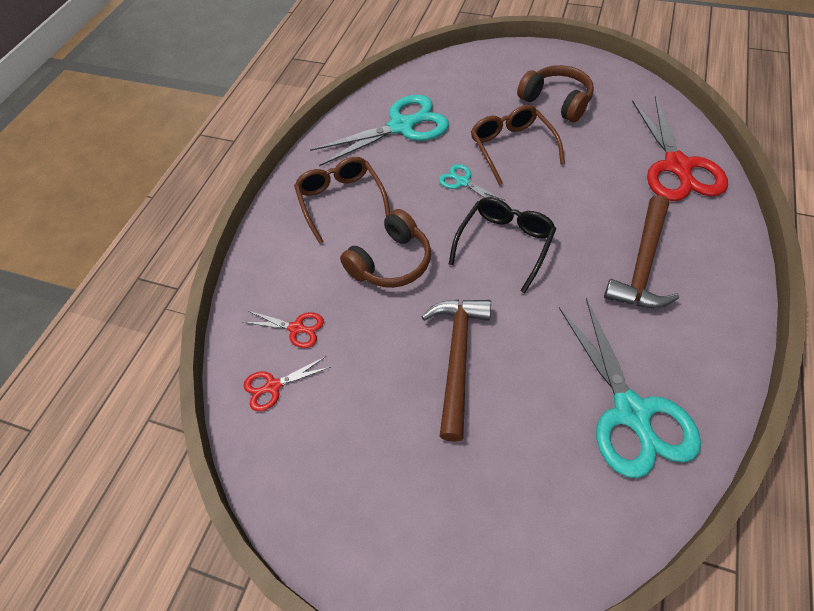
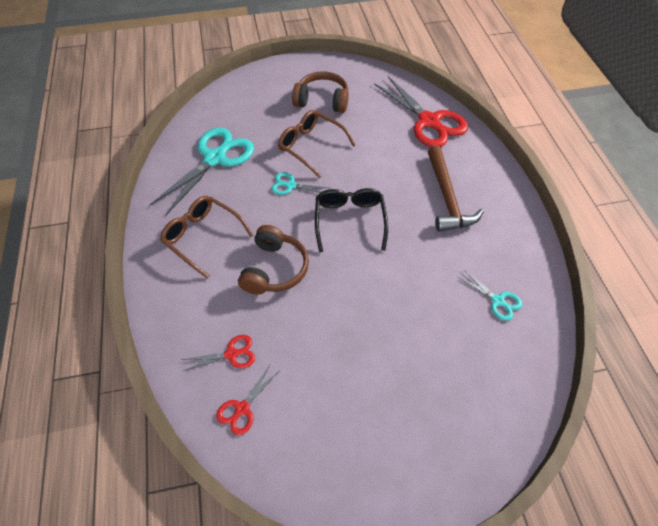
camera: 35 degrees left, 0 degrees up
brown hammer [421,299,491,442] -> none
turquoise scissors [559,298,701,478] -> turquoise scissors [457,270,522,321], size x0.47

